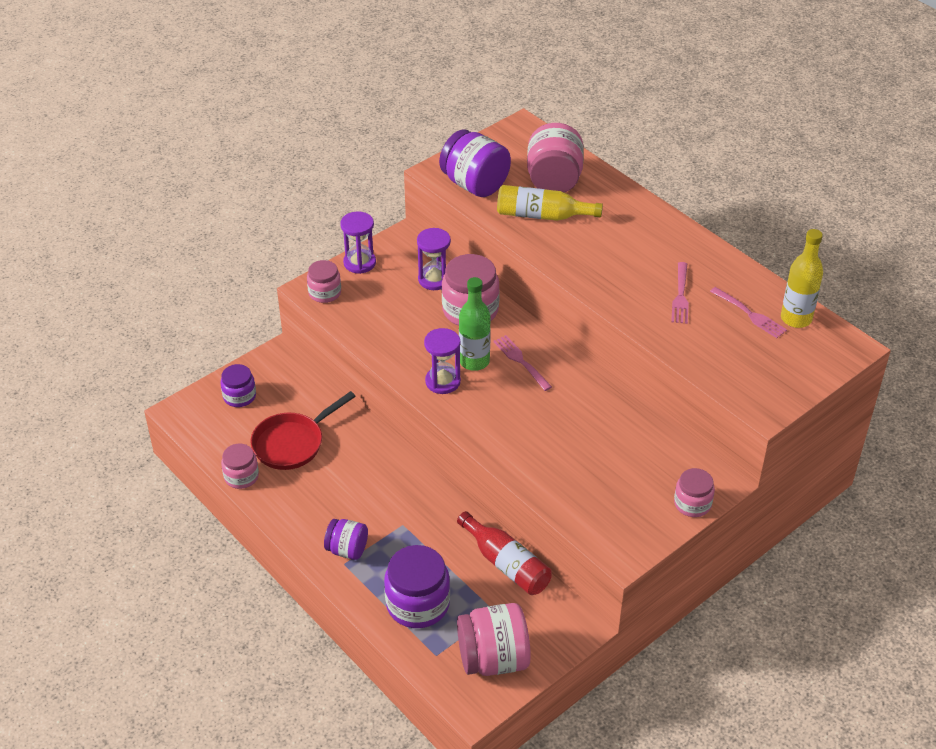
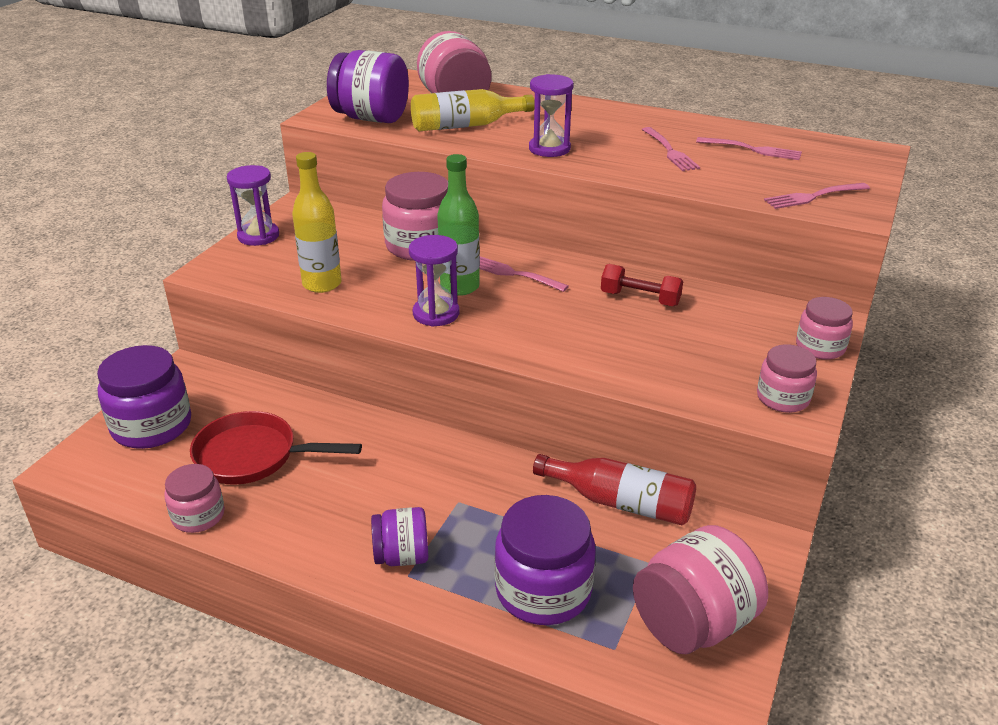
camera: 25 degrees left, 10 degrees down
purple jar [220,364,256,407] -> purple jar [97,345,191,449], size x1.69
red pan [251,391,356,470] -> red pan turned 75 degrees clockwise [190,411,362,485]
pink jar [307,260,341,303] -> pink jar moved to [757,344,817,413]
purple hourglass [417,228,451,290] -> purple hourglass moved to [529,74,574,157]
yellow bottle [781,229,823,328] -> yellow bottle moved to [292,152,342,293]
none -> red dumbbell [601,264,683,306]
none -> pink fork [764,183,870,209]

